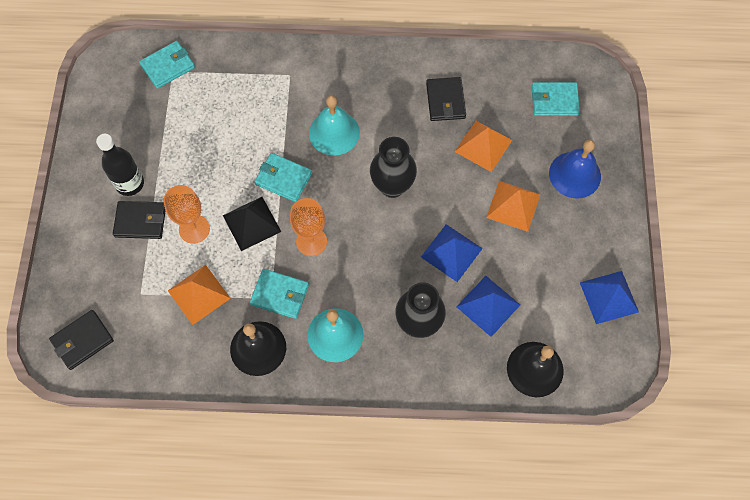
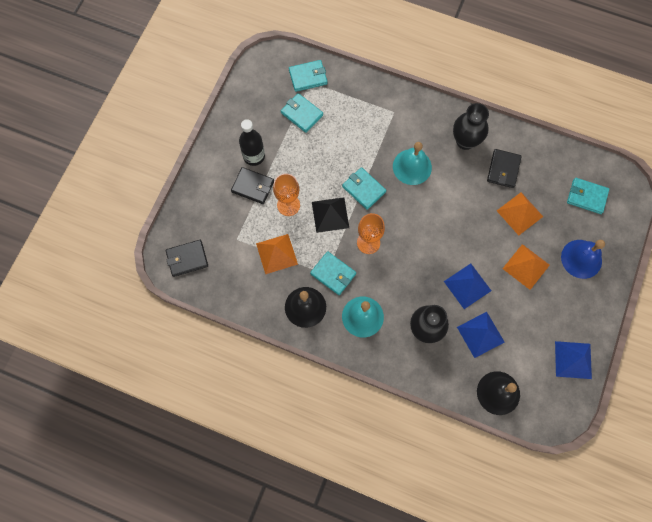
camera: 20 degrees right, 5 degrees up
black vase [370,137,417,198] -> black vase moved to [453,103,489,150]
none -> turquoise wallet [281,93,323,133]

